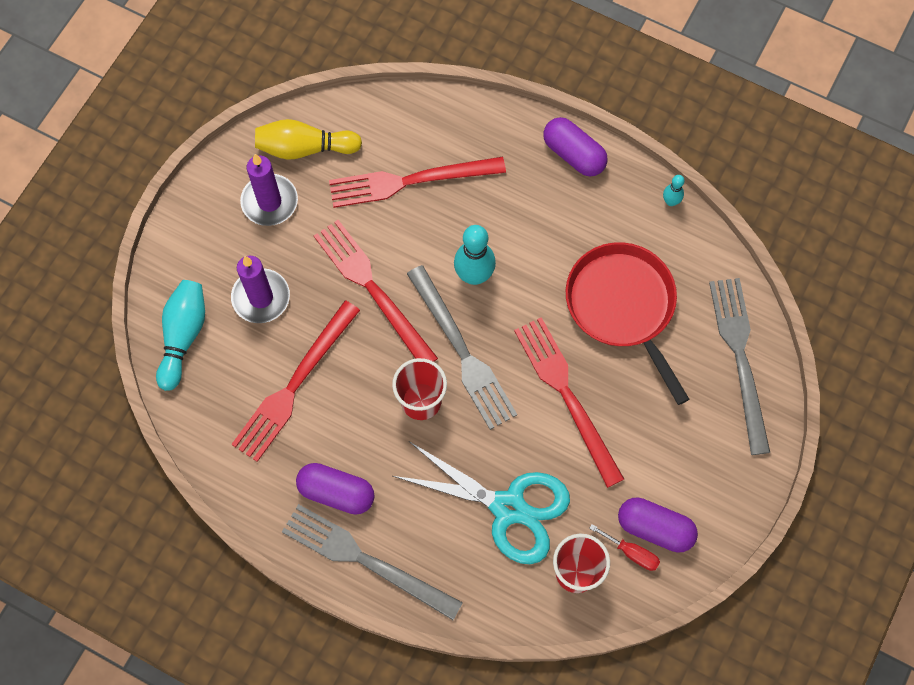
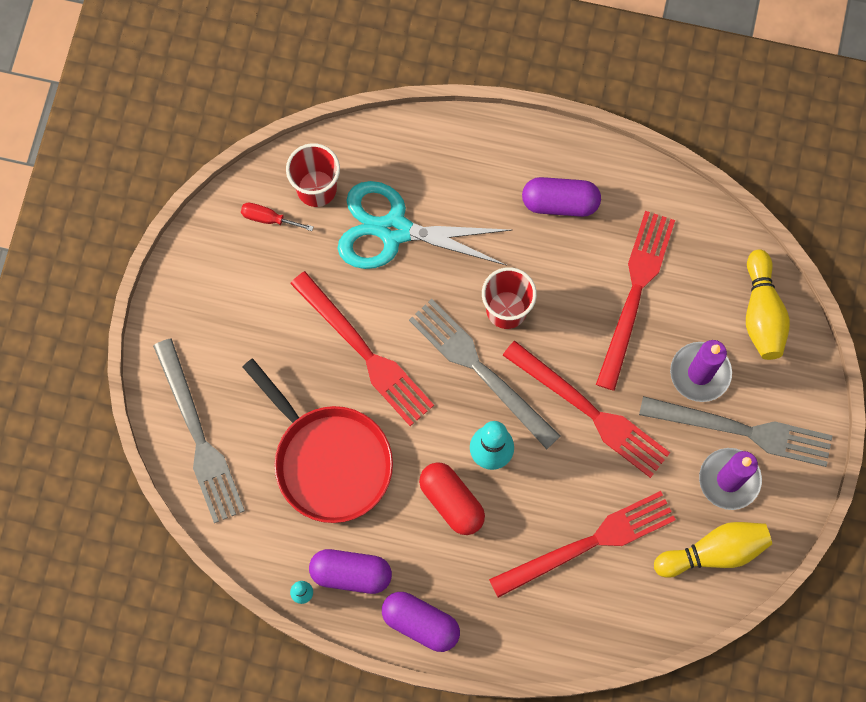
camera: 165 degrees right, 5 degrees up
turquoise bowling pin [156,280,205,391] -> yellow bowling pin [746,250,790,360]
grey fork [282,504,463,620] -> grey fork moved to [639,396,833,467]
purple capsule [618,497,698,553] -> purple capsule moved to [309,549,392,594]
none -> red capsule [419,462,485,535]

